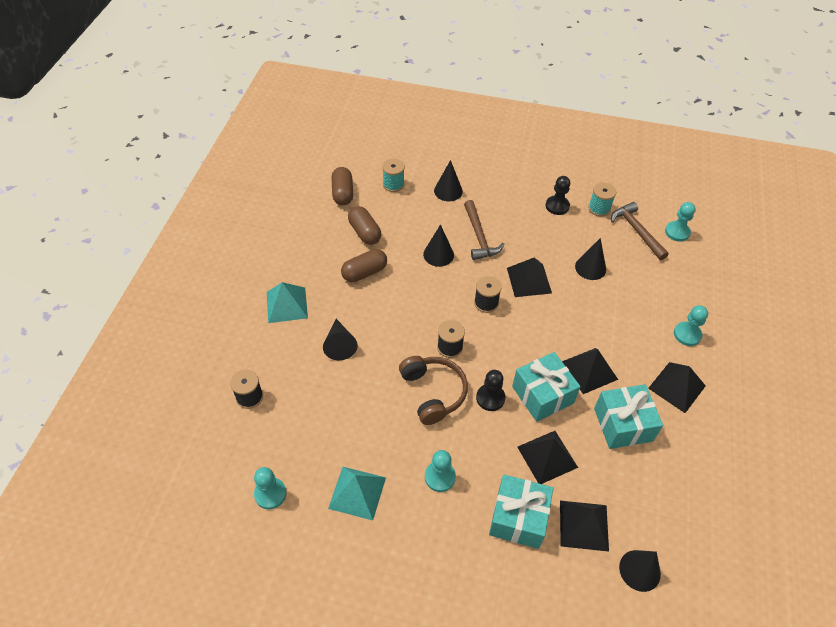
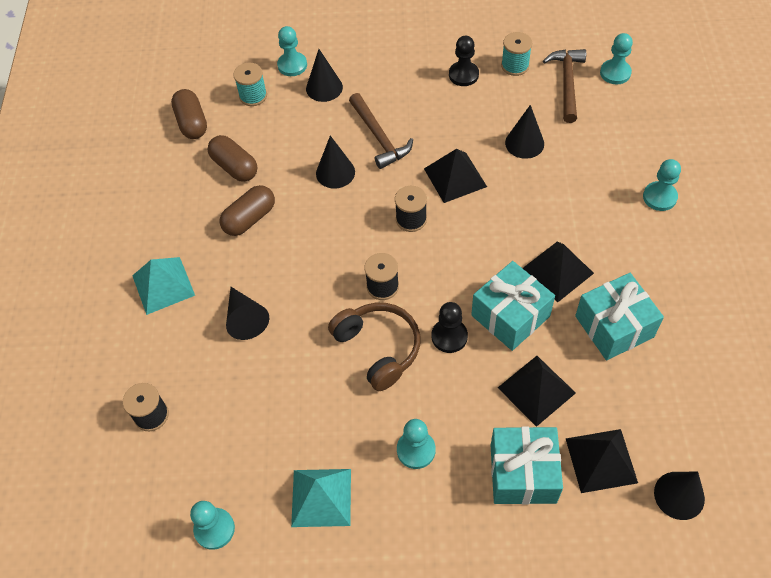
camera: 10 degrees left, 5 degrees up
brown hammer [611,202,669,260] -> brown hammer turned 45 degrees clockwise [543,49,586,123]
black pyramid [648,362,706,413] -> none
none -> turquoise pawn [277,26,307,76]

